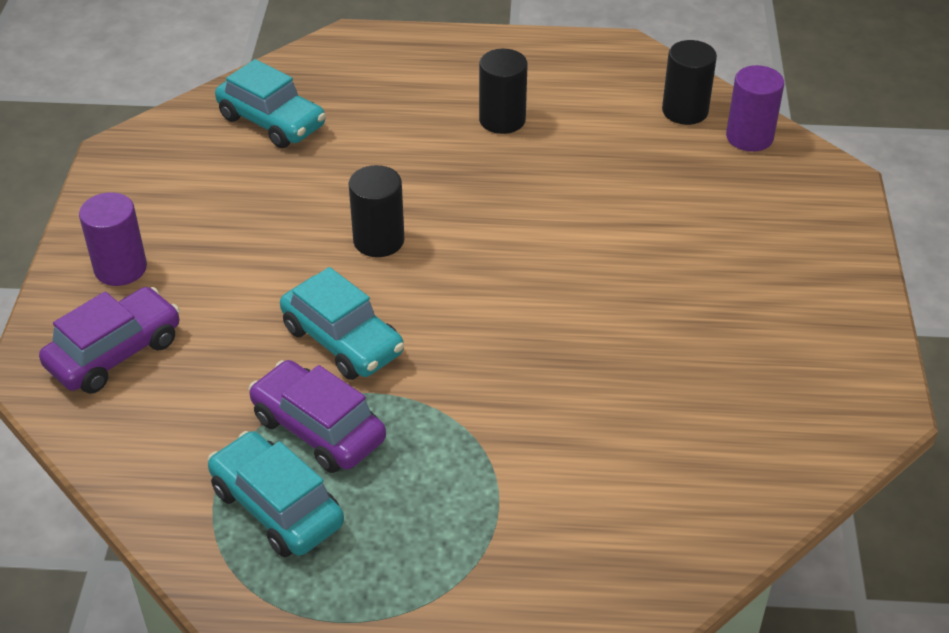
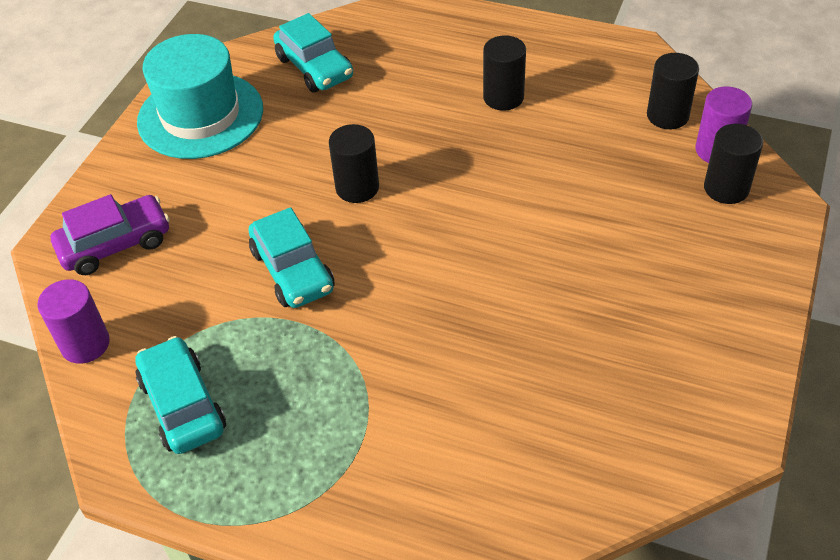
camera: 20 degrees right, 5 degrees up
purple cylinder [79,192,147,286] -> purple cylinder moved to [37,279,110,364]
purple car [249,360,386,473] -> none
none -> turquoise hat [137,34,263,159]
none -> black cylinder [704,124,763,204]

